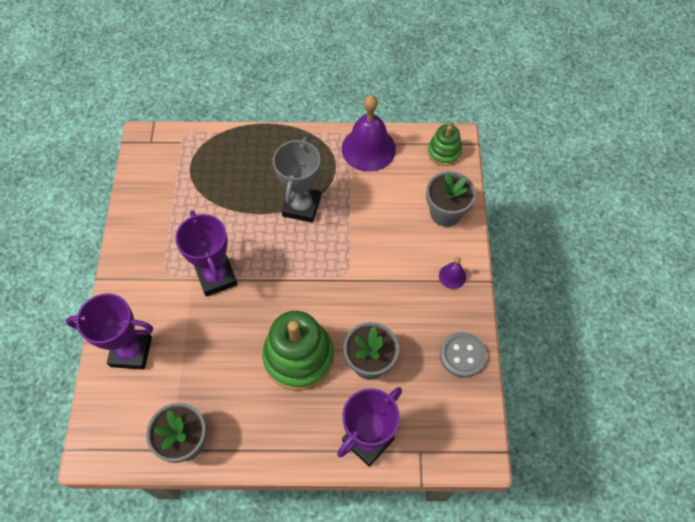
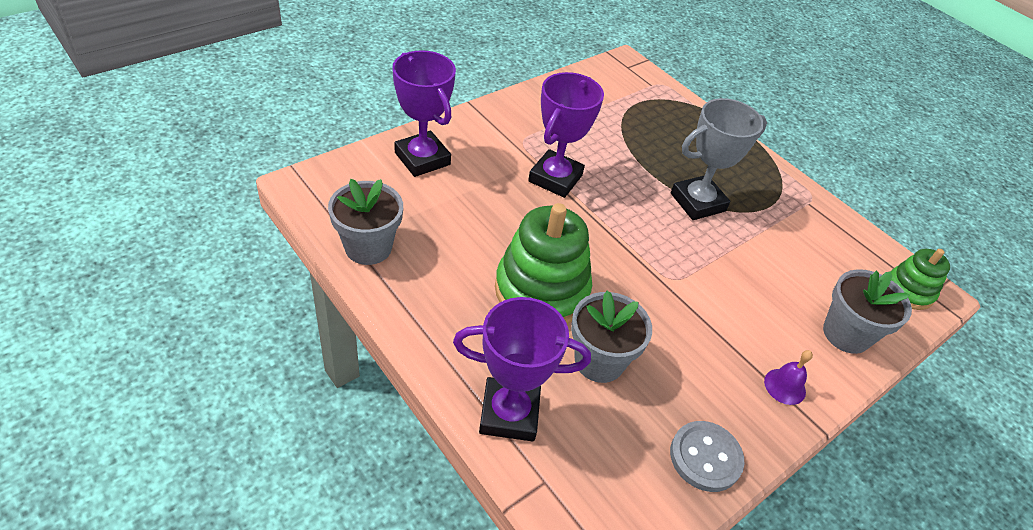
camera: 45 degrees right, 15 degrees down
purple bell [342,95,396,172] -> none

